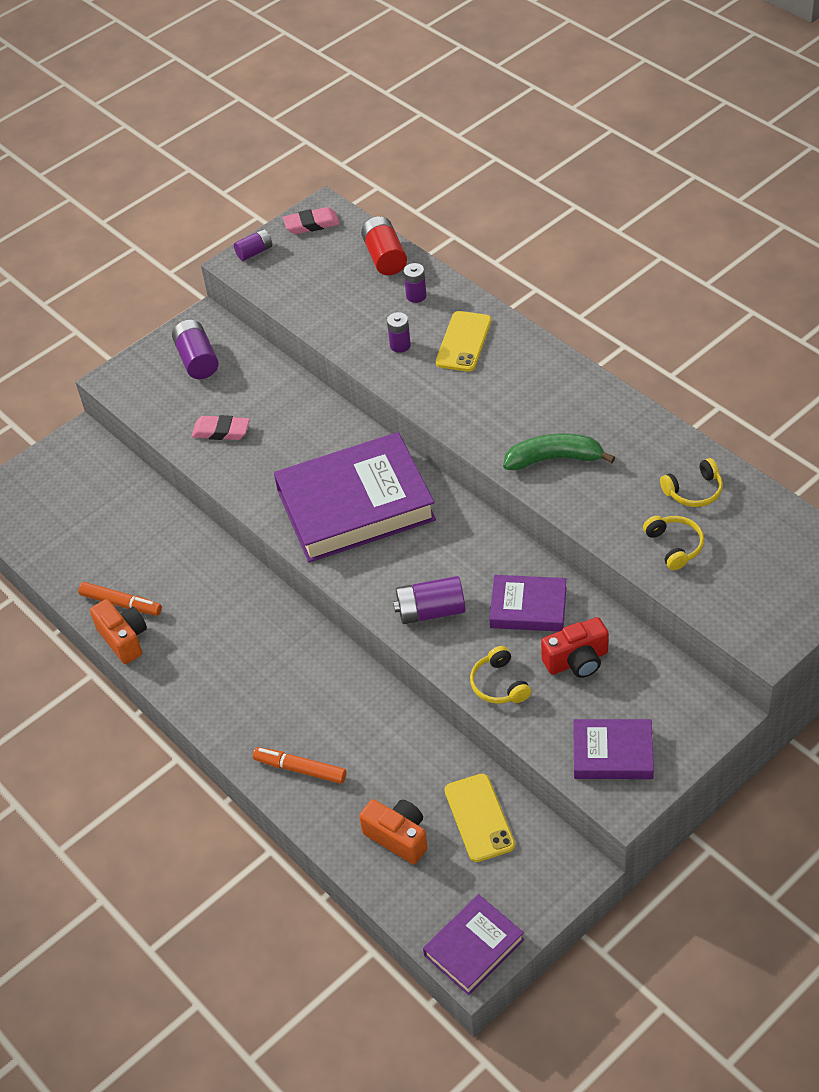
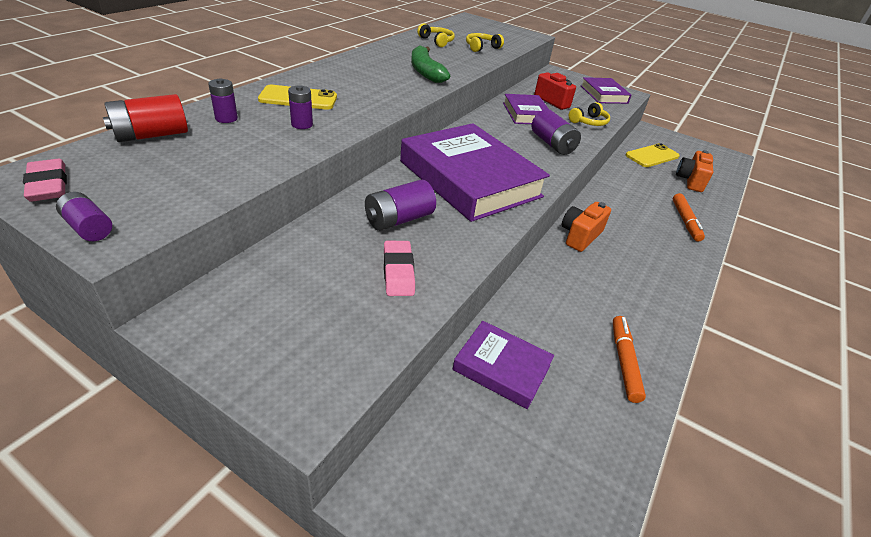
camera: 115 degrees left, 10 degrees down
orange camera [90,599,147,664] -> orange camera moved to [562,202,611,252]
purple battery [172,320,219,379] -> purple battery moved to [365,180,436,231]
purple book [423,894,524,995] -> purple book moved to [452,321,554,409]

